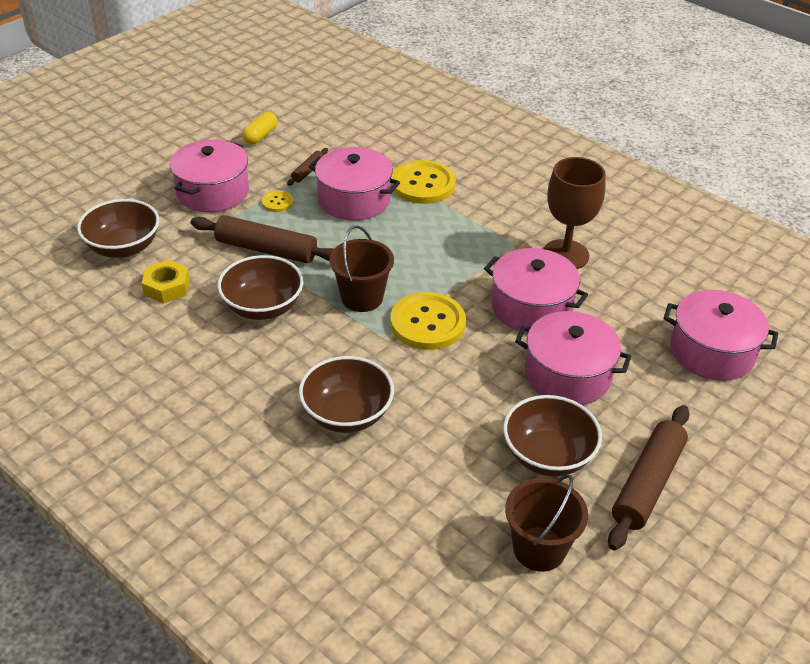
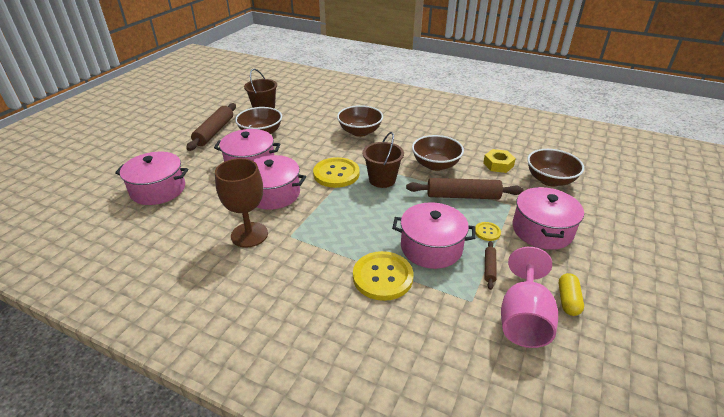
camera: 165 degrees right, 5 degrees down
none -> pink goblet [501,247,558,348]

